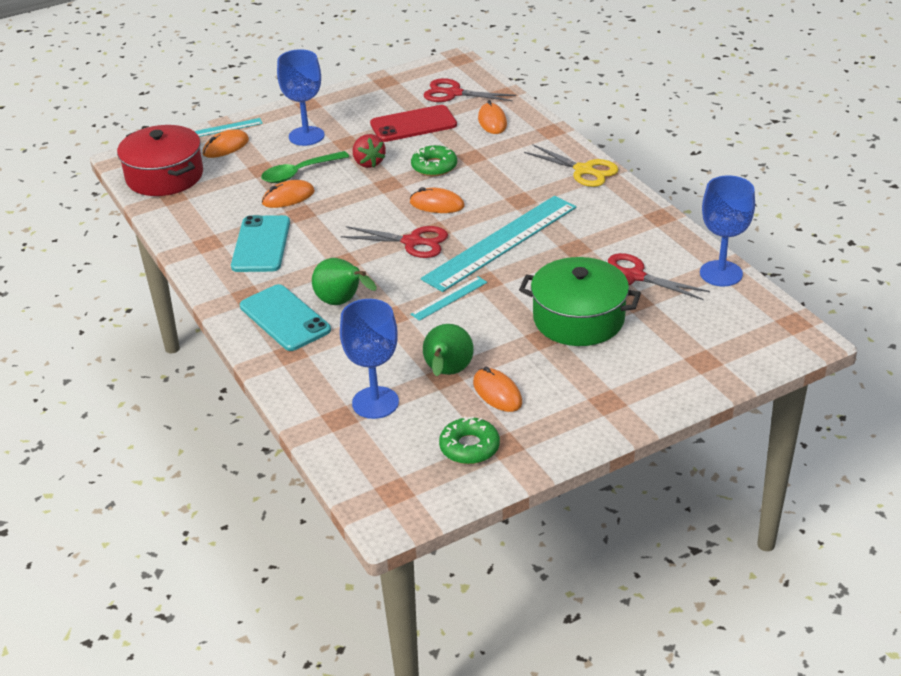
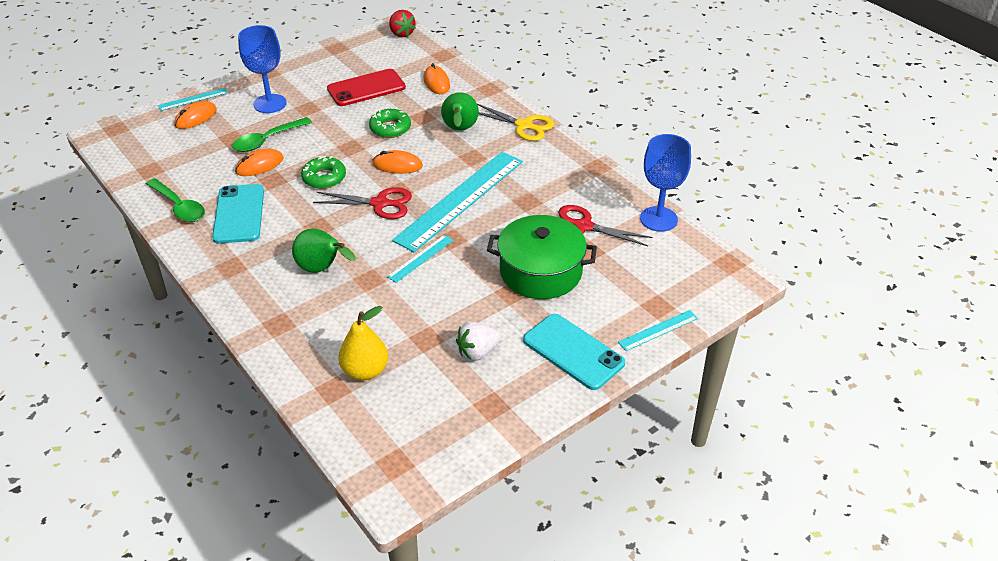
camera: 10 degrees left, 5 degrees up
red pot [117,125,203,196] -> none
turquoise phone [240,284,331,351] -> turquoise phone moved to [523,314,625,390]
blue goblet [340,299,399,419] -> yellow pear [338,306,388,380]
red strawberry [353,134,386,168] -> red strawberry moved to [389,10,416,37]
red scissors [423,78,516,102] -> none
green pear [423,324,474,376] -> green pear moved to [441,92,479,130]
green donut [439,417,500,464] -> green donut moved to [301,156,346,189]
orange mouse [473,366,522,412] -> white strawberry [456,322,501,361]
none -> green spoon [146,178,205,222]
none -> turquoise ruler [618,310,698,351]

